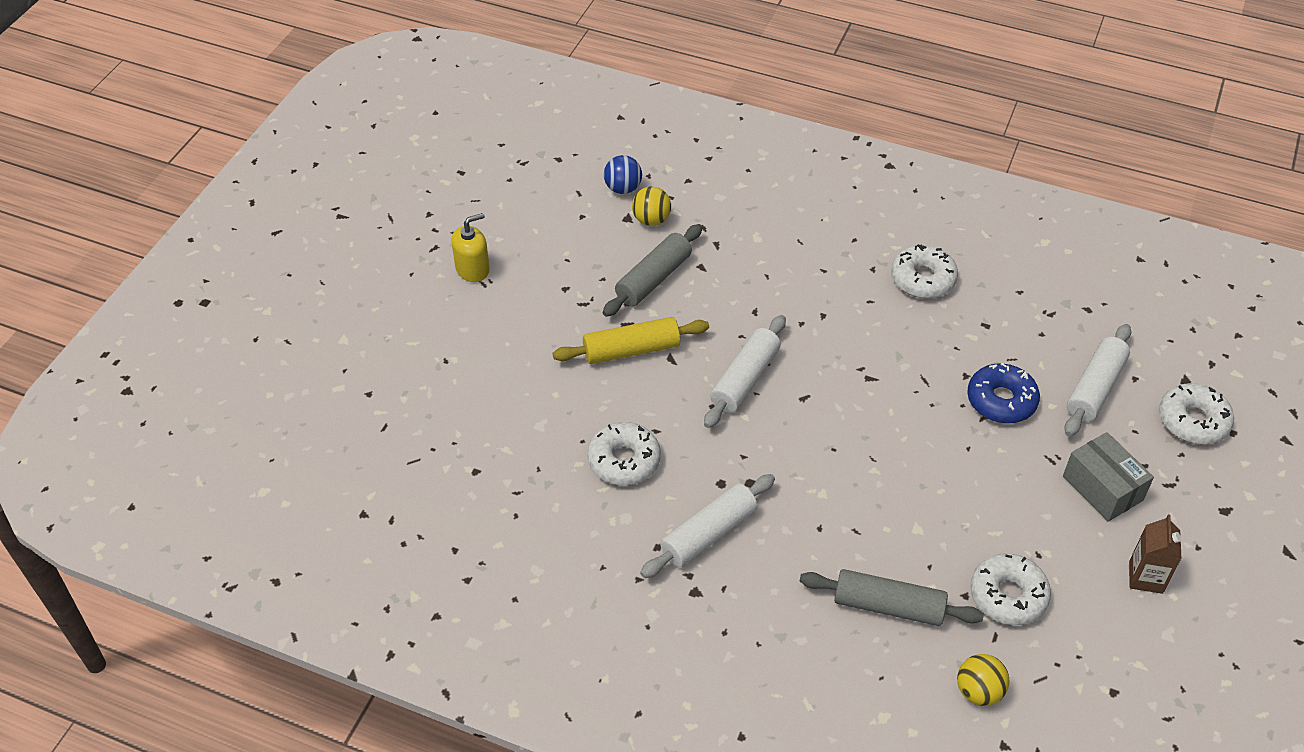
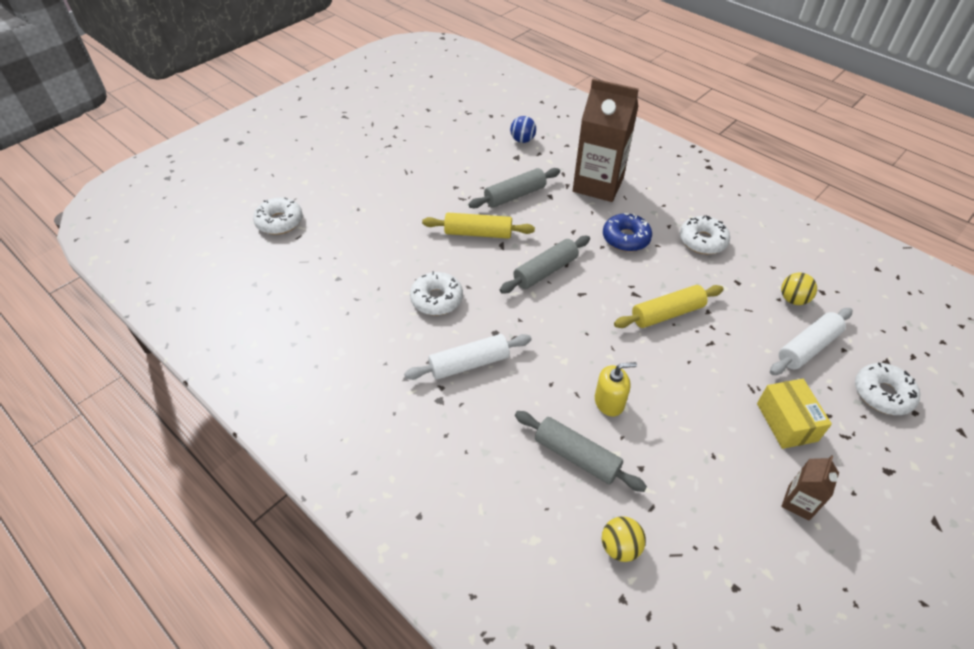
camera: 20 degrees right, 0 degrees up
yellow soap dispenser [452,213,490,282] -> yellow soap dispenser moved to [595,362,637,416]
yellow ball [632,186,671,226] -> yellow ball moved to [781,273,817,305]
white rolling pin [704,315,786,428] -> grey rolling pin [500,236,590,293]
blue donut [967,363,1040,423] -> blue donut moved to [603,213,652,252]
white donut [970,554,1051,625] -> white donut moved to [253,197,303,235]
grey box [1063,432,1154,522] -> yellow box [757,379,832,449]
none -> brown carton [573,79,639,202]
none -> yellow rolling pin [614,285,724,328]

